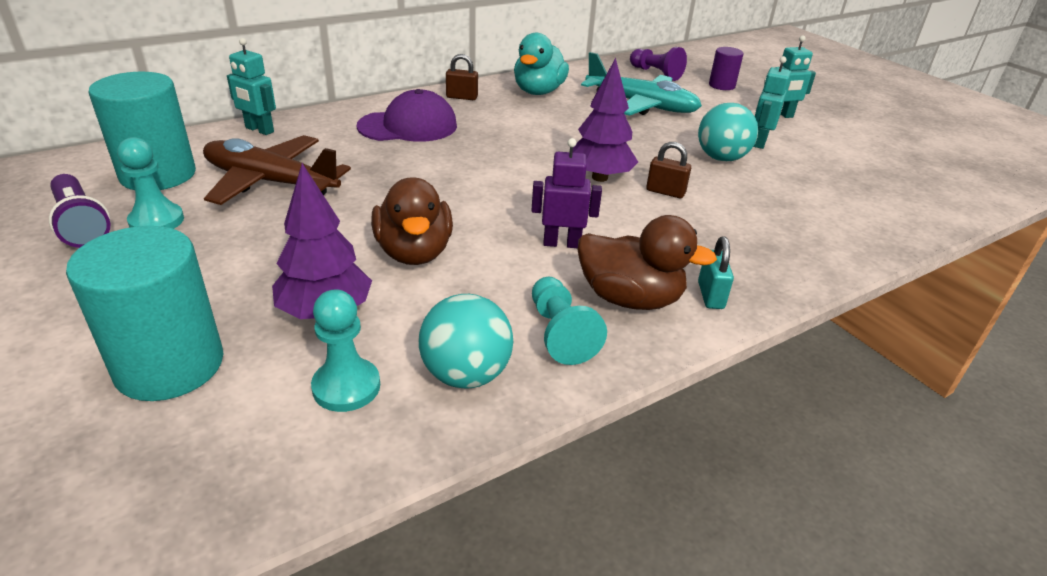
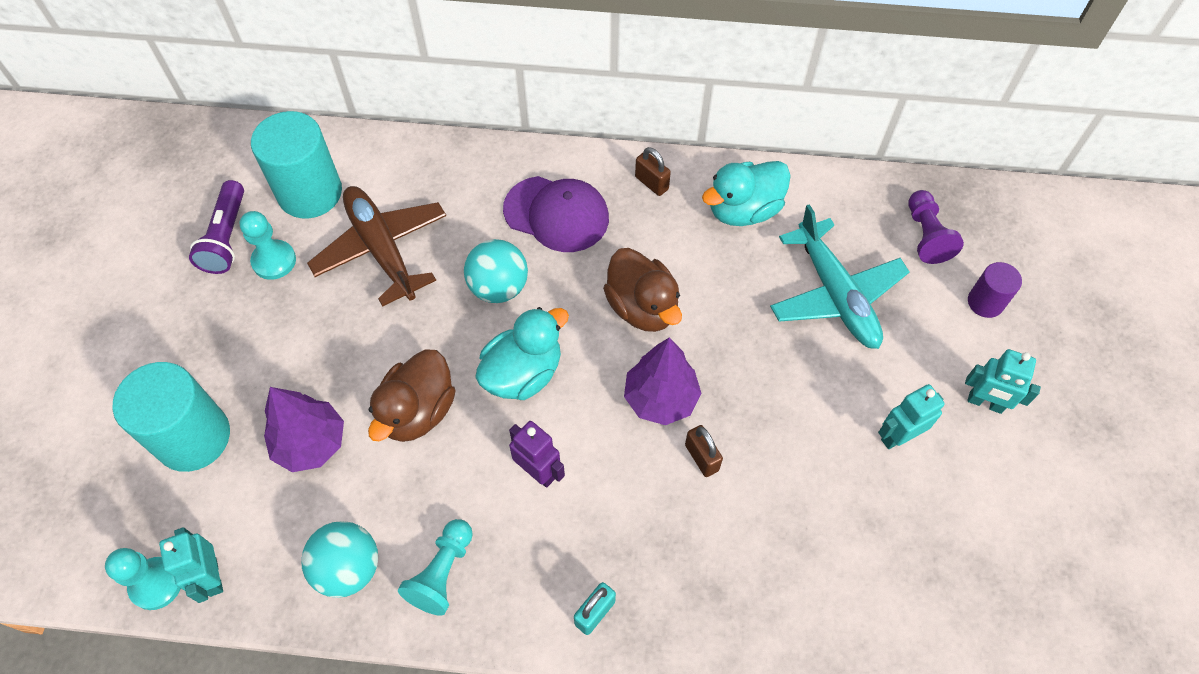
camera: 40 degrees right, 25 degrees up
turquoise robot [227,38,276,135] -> turquoise robot moved to [159,527,223,603]
turquoise pawn [311,290,380,412] -> turquoise pawn moved to [105,548,181,610]
brown duck [578,215,717,310] -> brown duck moved to [603,248,682,332]
turquoise ball [698,103,758,162] -> turquoise ball moved to [464,239,528,303]
none -> turquoise duck [475,307,569,400]

